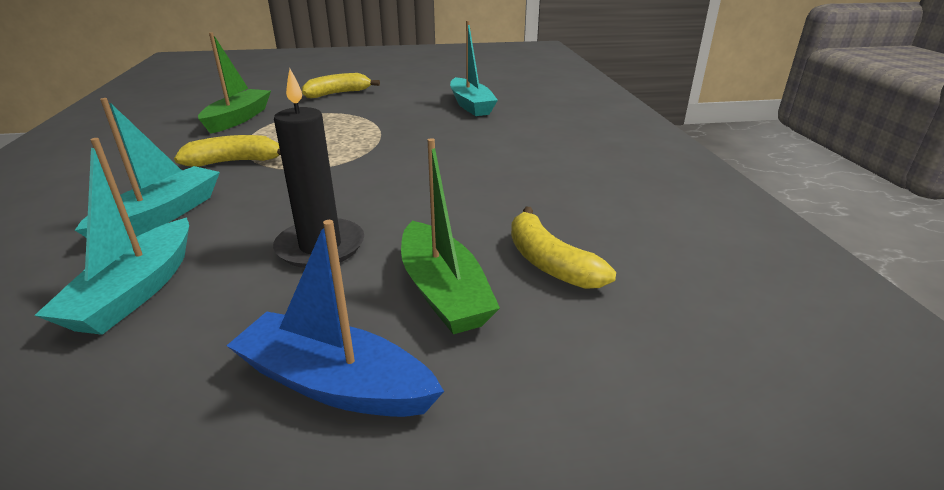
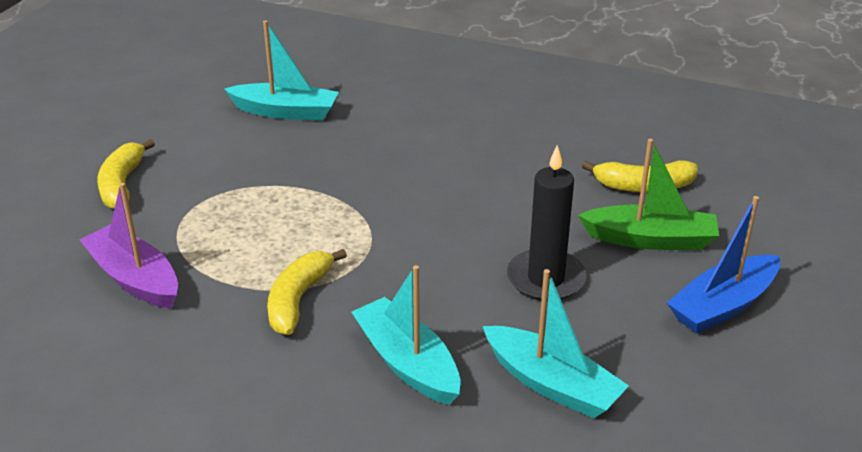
camera: 60 degrees left, 5 degrees up
green boat [198,33,271,134] -> purple boat [79,183,178,309]

